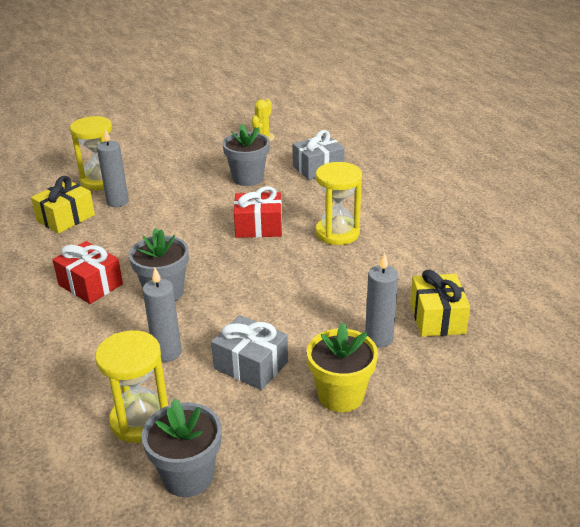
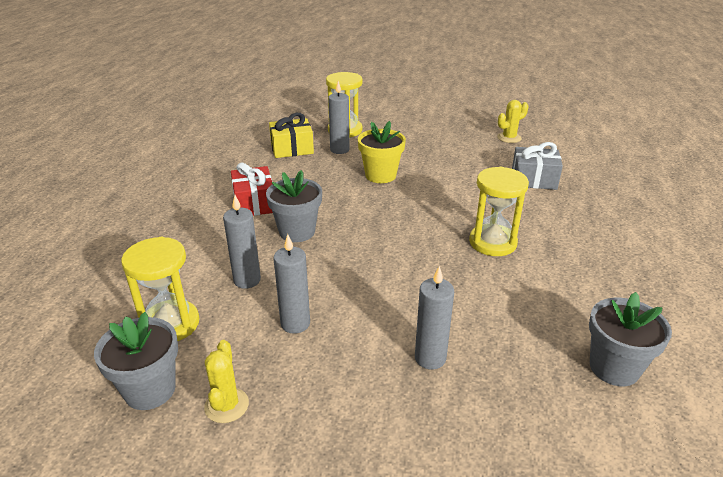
camera: 35 degrees right, 0 degrees up
grey gift [211,315,288,390] -> grey candle [273,234,310,334]
grey flower pot [222,124,270,186] -> grey flower pot moved to [589,292,672,386]
red gift [234,186,282,238] -> none
yellow flower pot [307,323,378,412] -> yellow flower pot moved to [358,121,406,183]
yellow gift [410,270,470,337] -> none
none -> yellow cactus [204,340,249,423]

